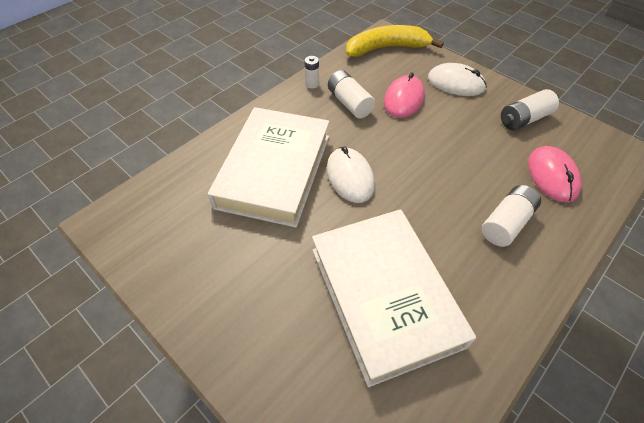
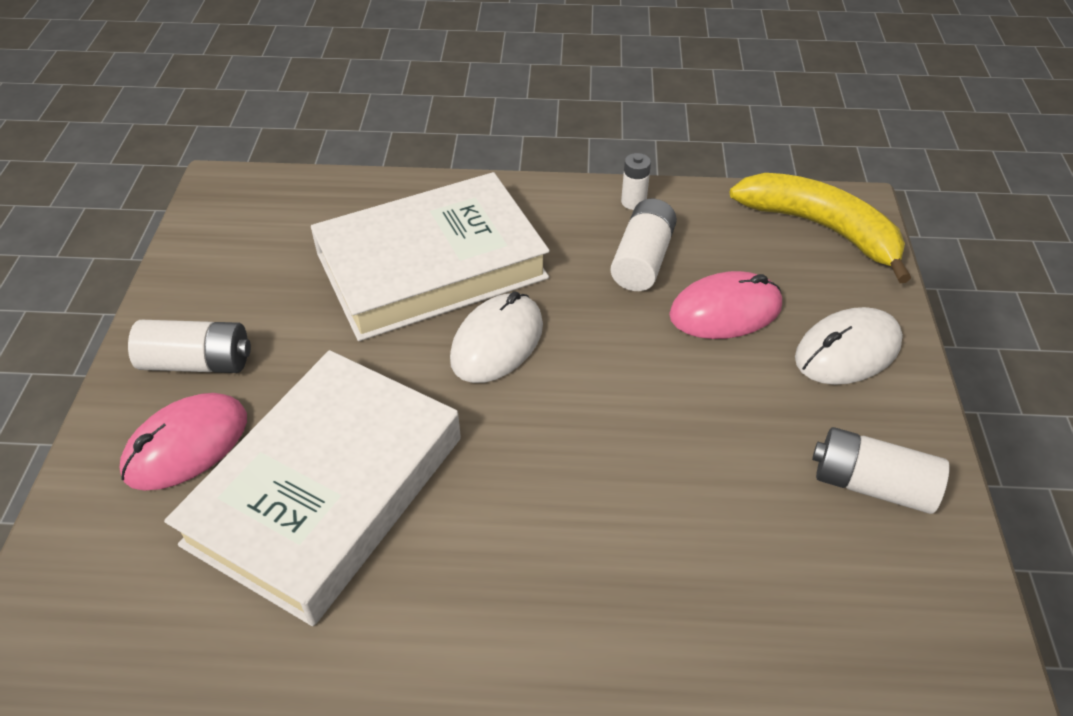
camera: 50 degrees right, 5 degrees down
white mouse [428,63,487,96] -> white mouse turned 75 degrees clockwise [795,307,903,385]
white battery [481,185,541,247] -> white battery moved to [128,320,251,373]
pink mouse [528,146,581,203] -> pink mouse moved to [120,393,247,491]

